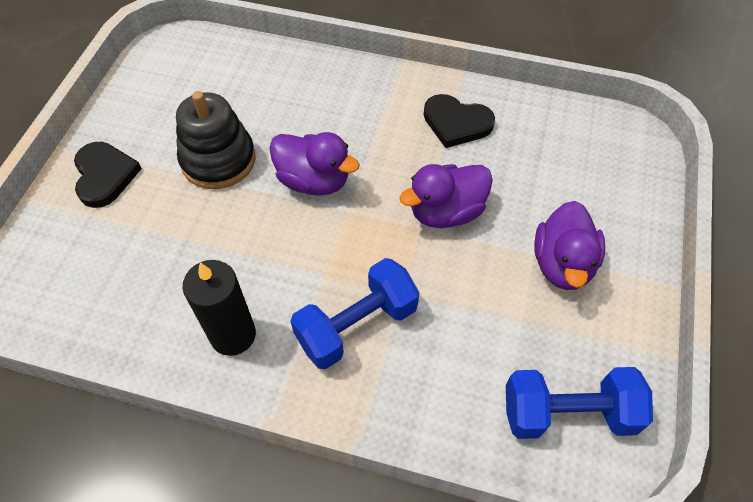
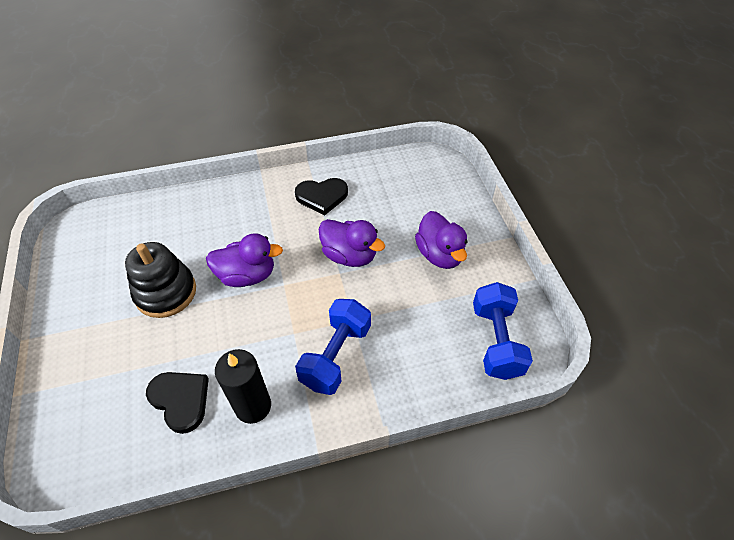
camera: 30 degrees left, 5 degrees down
black heart [74,142,142,208] -> black heart moved to [146,372,209,434]
purple duck [399,164,493,228] -> purple duck turned 90 degrees counterclockwise [318,219,385,267]
blue dumbbell [506,367,653,439] -> blue dumbbell turned 60 degrees counterclockwise [473,282,533,380]

